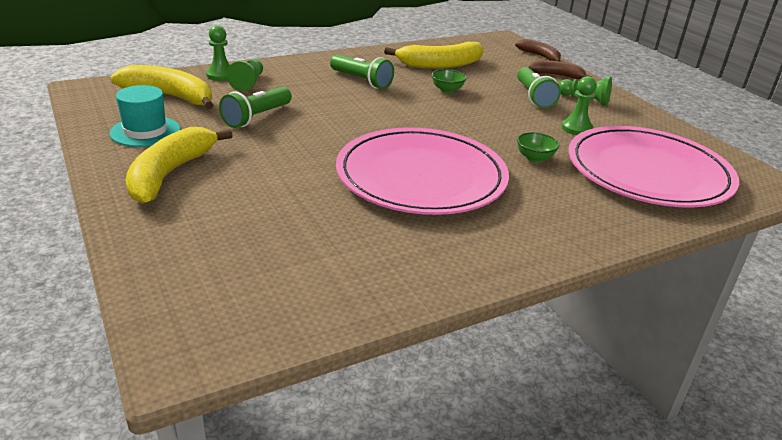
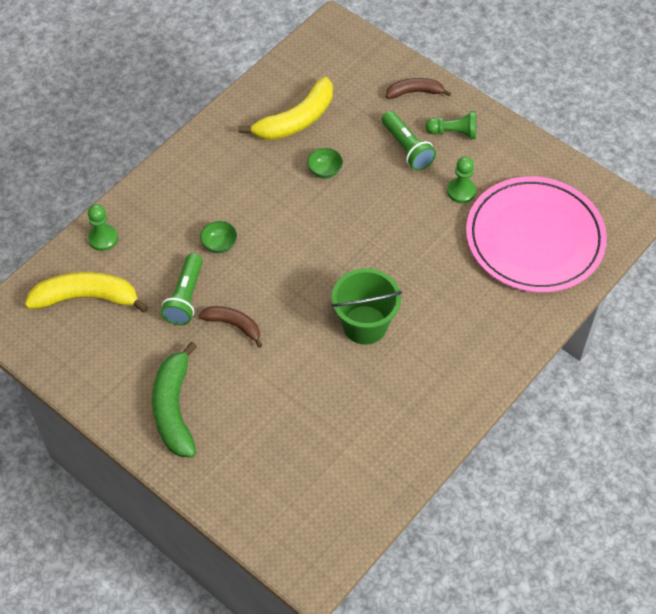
camera: 20 degrees left, 25 degrees up
turquoise hat [109,85,180,147] -> none
yellow banana [125,127,233,203] -> green banana [152,342,197,457]
green pawn [227,59,263,91] -> none
green flashlight [330,54,394,89] -> none
pink plate [336,127,509,215] -> green bucket [331,268,402,345]
brown banana [515,39,561,62] -> brown banana moved to [199,306,262,348]
green bowl [517,132,559,162] -> green bowl moved to [200,221,237,253]

